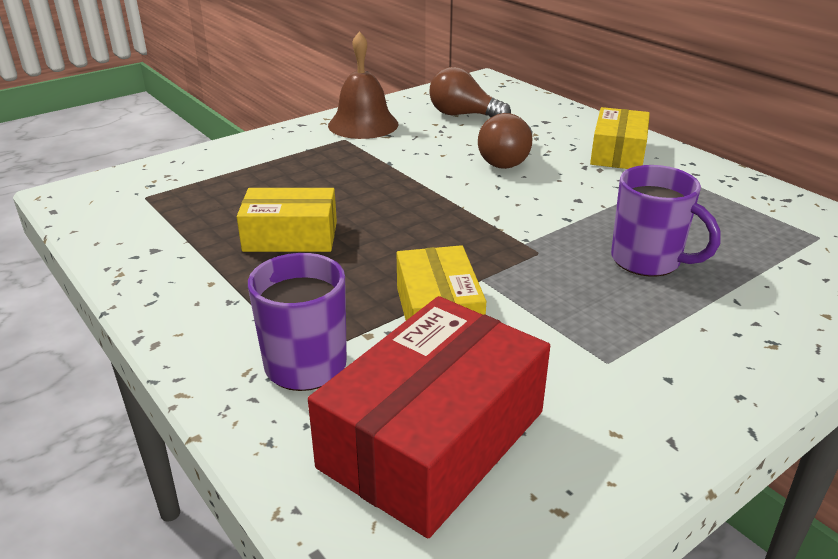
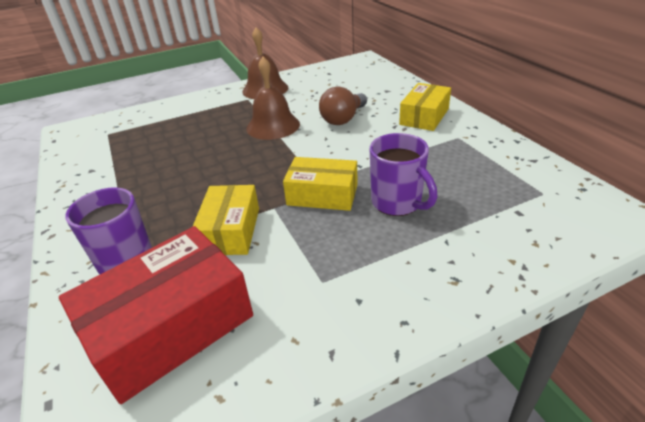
camera: 15 degrees right, 5 degrees up
yellow box [237,188,337,252] -> yellow box moved to [283,157,358,211]
brown light bulb [429,67,511,117] -> none
none -> brown bell [246,57,300,140]

